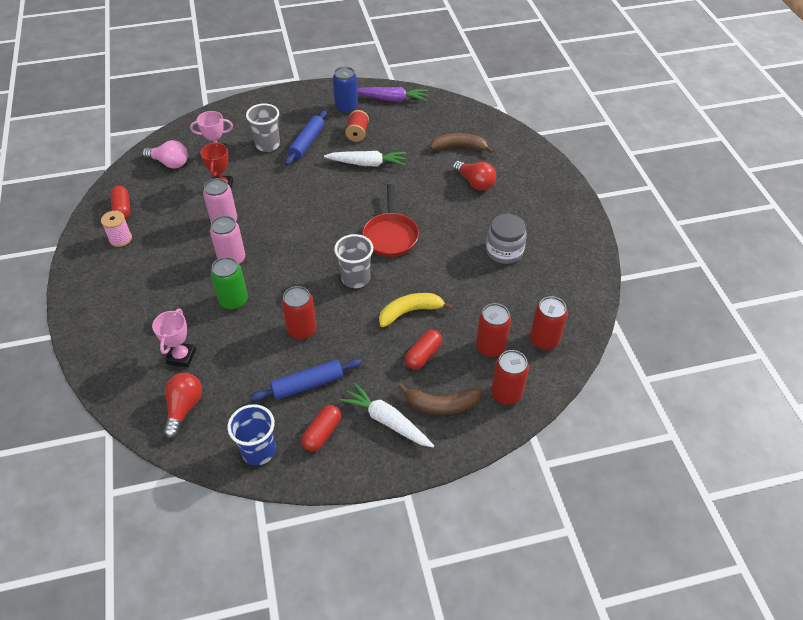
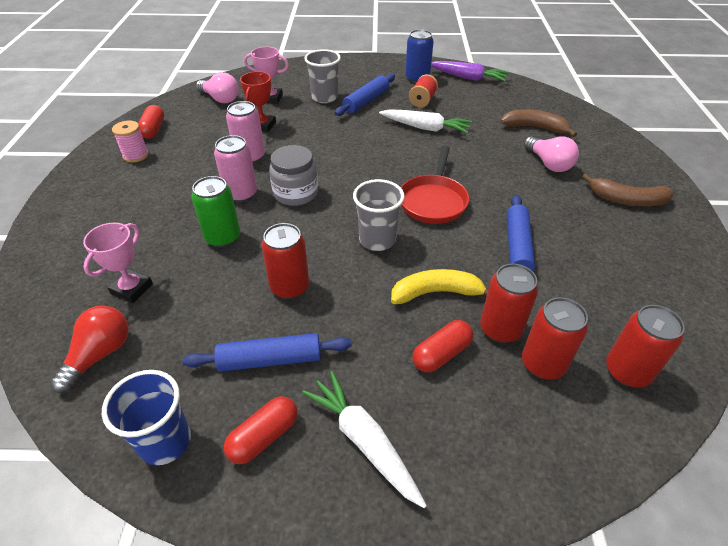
camera: 15 degrees right, 5 degrees down
brown banana [398,384,481,415] -> brown banana moved to [582,174,674,206]
red light bulb [453,161,496,191] -> pink light bulb [524,136,579,172]
grey jar [486,214,527,264] -> grey jar moved to [269,145,318,206]
red can [491,350,529,405] -> red can moved to [480,264,538,343]
none -> blue rolling pin [507,195,535,271]

